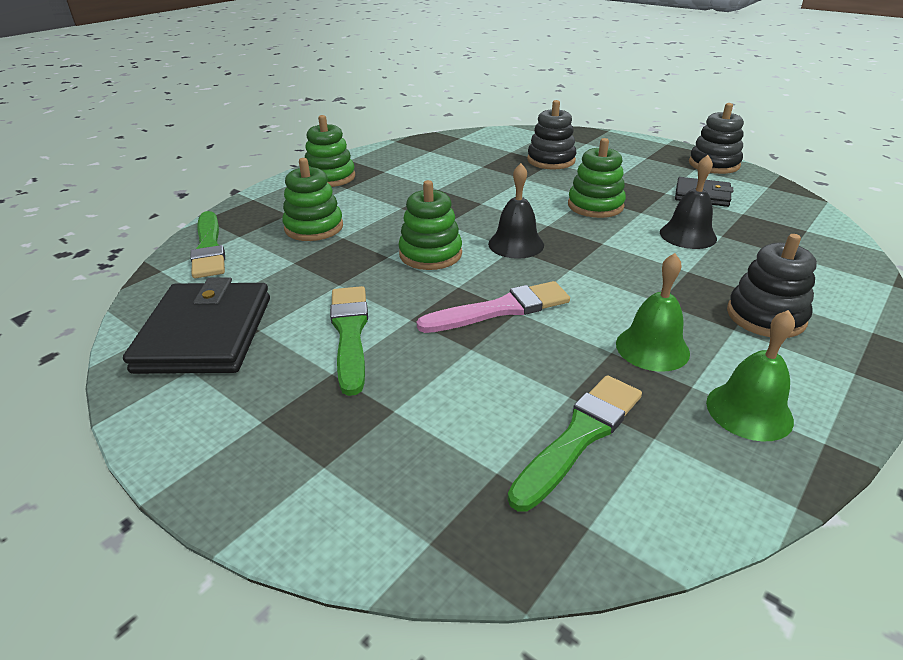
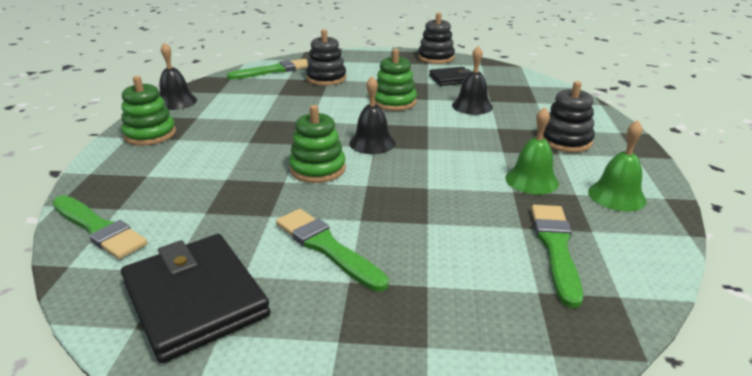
camera: 35 degrees left, 5 degrees down
green stacking toy [282,158,343,241] -> none
pink brush [417,281,570,333] -> none
none -> black bell [159,42,197,110]
none -> green brush [227,59,308,80]

